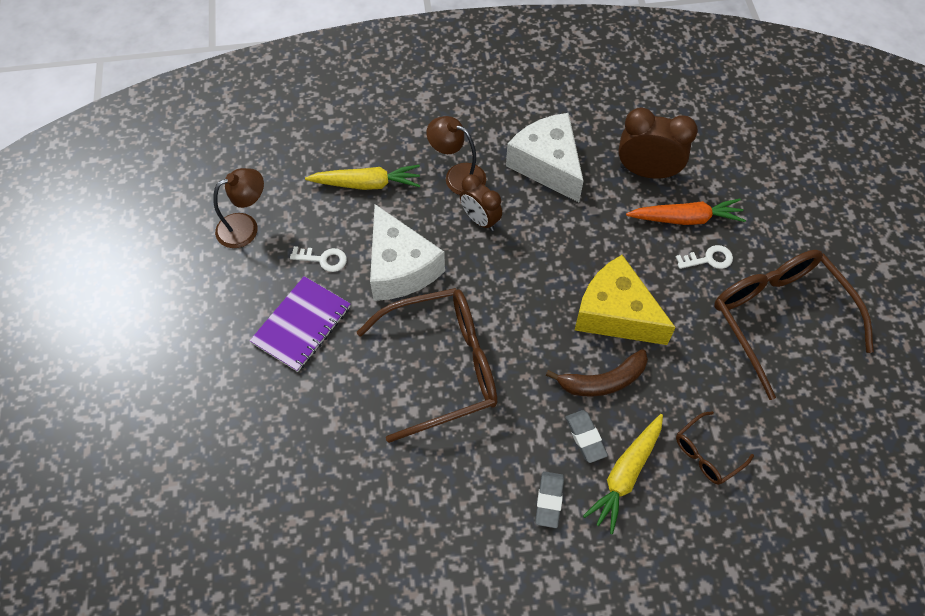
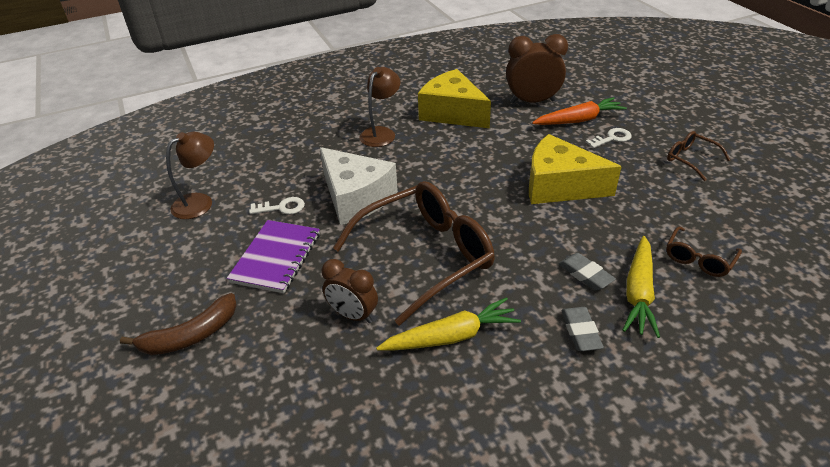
camera: 15 degrees left, 20 degrees down
yellow carrot [305,165,420,190] -> yellow carrot moved to [376,297,521,351]
brown lamp [427,116,486,195] -> brown lamp turned 105 degrees clockwise [359,67,401,147]
brown clock [460,174,502,231] -> brown clock moved to [322,259,378,323]
white cheese [506,113,584,202] -> yellow cheese [418,69,491,128]
brown banana [546,349,648,397] -> brown banana moved to [120,293,237,355]
brown glasses [714,250,874,400] -> brown glasses [667,131,730,181], size x0.46

